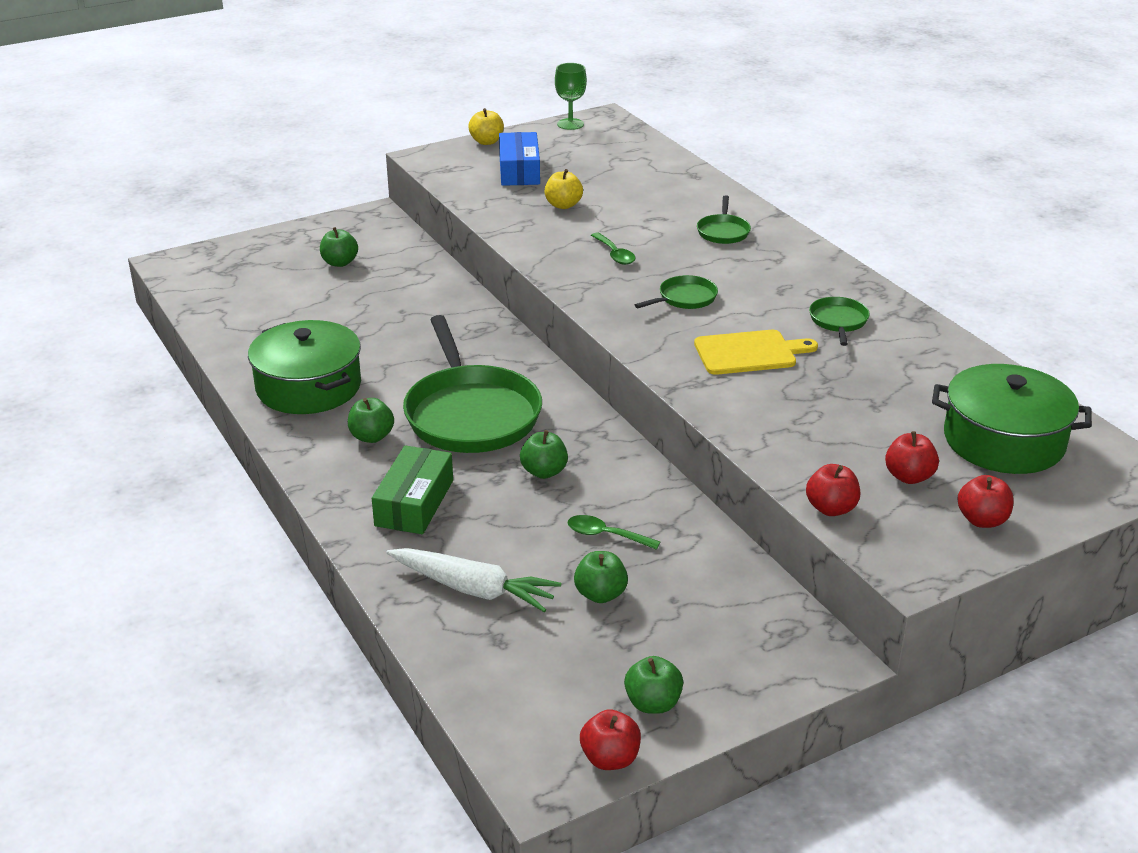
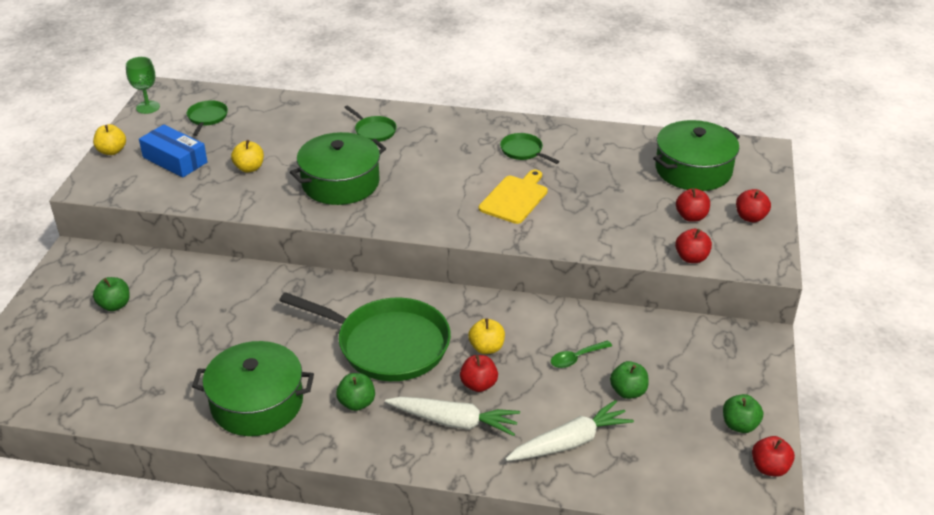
camera: 50 degrees left, 5 degrees up
green box [372,445,453,534] -> white carrot [385,397,520,436]
green apple [520,430,568,479] -> yellow apple [468,318,505,354]
green spoon [591,232,636,265] -> green pot [290,132,386,205]
green pan [635,275,718,309] -> green pan moved to [187,100,228,136]
none -> red apple [460,355,498,392]

